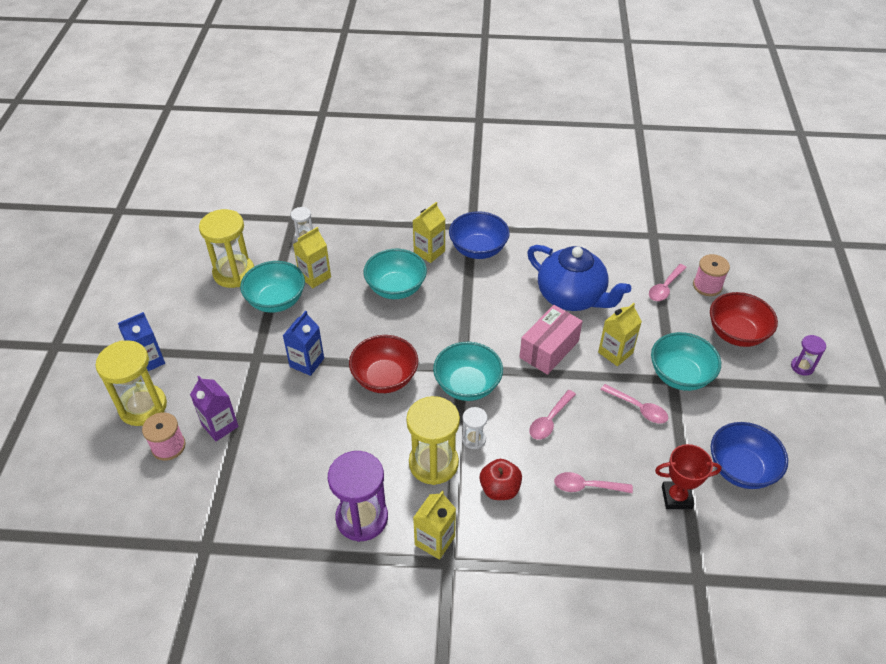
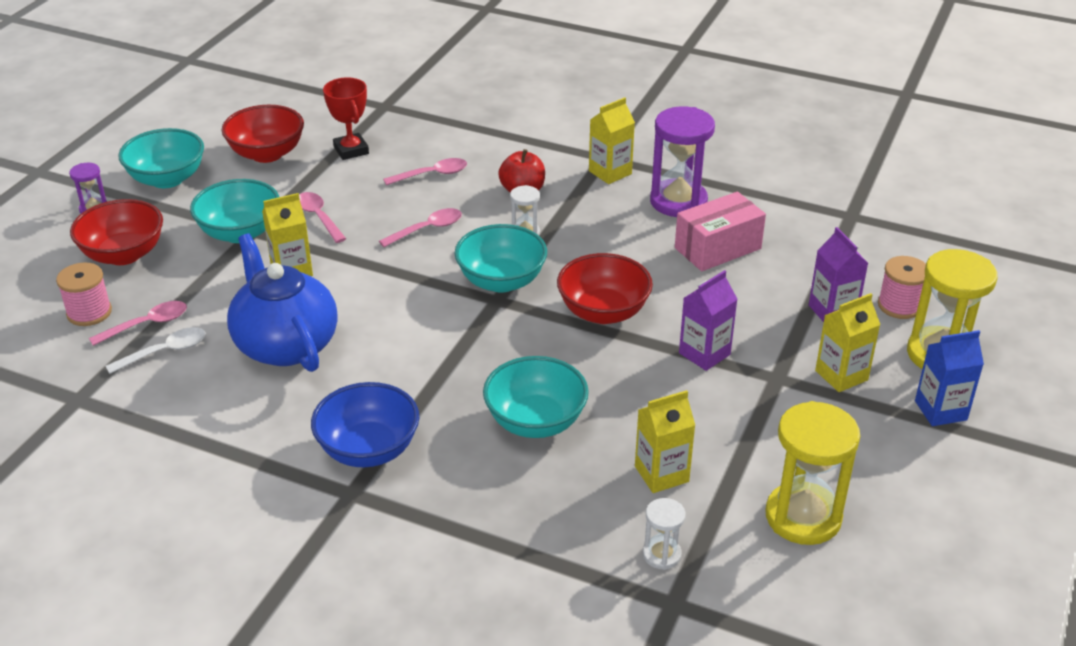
camera: 160 degrees left, 10 degrees down
turquoise bowl [240,261,305,313] -> turquoise bowl moved to [118,128,204,188]
blue carton [283,311,324,376] -> purple carton [679,270,738,371]
yellow hourglass [406,396,460,485] -> none
yellow carton [413,202,445,263] -> yellow carton moved to [815,293,880,392]
pink box [519,305,583,375] -> pink box moved to [675,192,766,271]
pink spoon [554,472,633,493] -> pink spoon turned 45 degrees counterclockwise [383,158,467,185]
red trophy [655,444,722,509] -> red trophy turned 45 degrees clockwise [323,77,369,160]
blue bowl [711,422,788,489] -> red bowl [221,105,304,163]
none -> white spoon [106,327,206,374]

